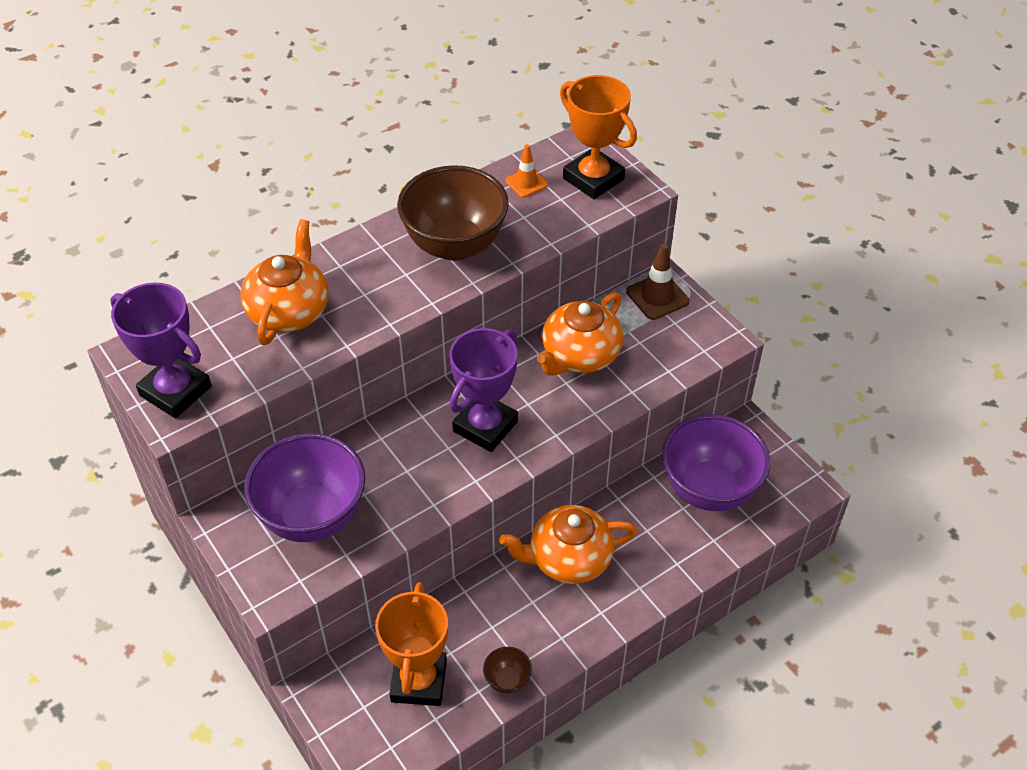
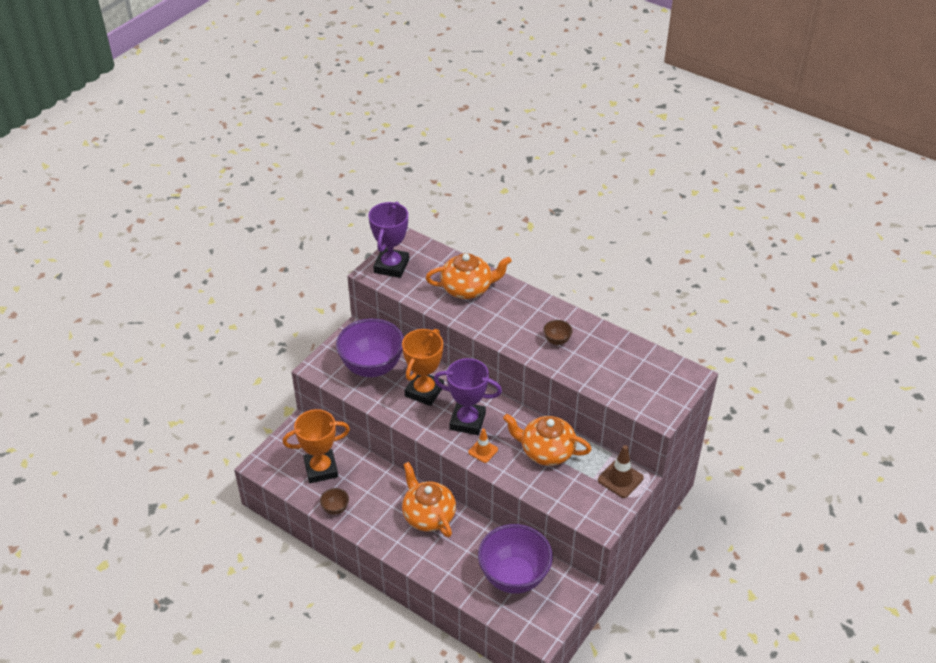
camera: 70 degrees right, 5 degrees down
brown bowl [397,165,509,261] -> brown bowl [543,320,573,345], size x0.41
orange traffic cone [505,144,548,198] -> orange traffic cone moved to [468,429,498,463]
orange trophy [560,75,637,199] -> orange trophy moved to [402,329,444,406]

